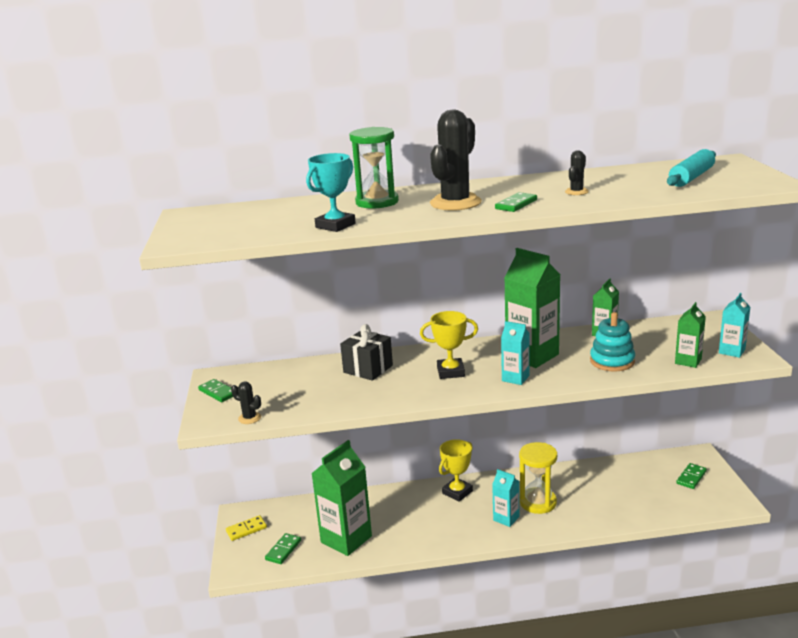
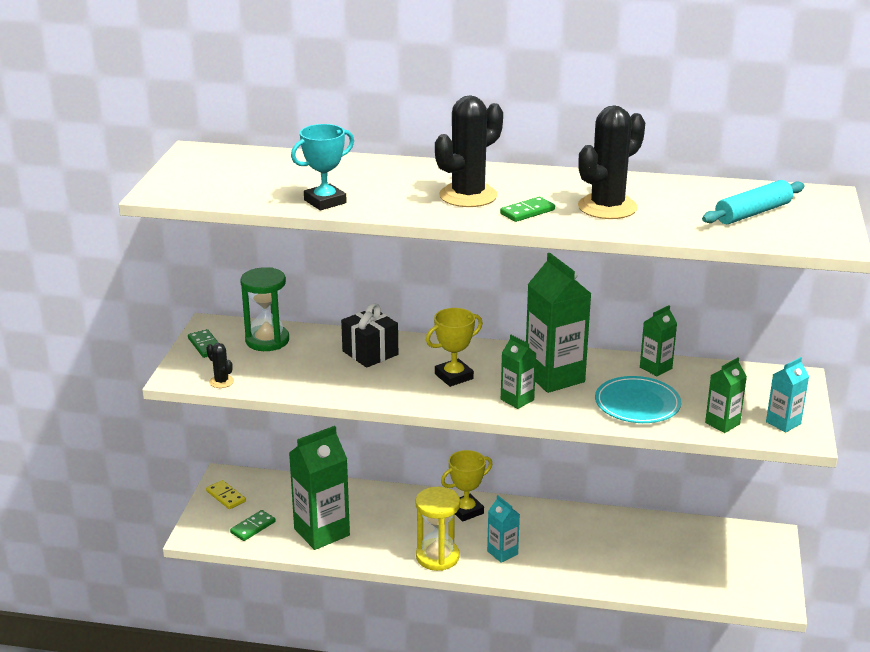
camera: 15 degrees right, 5 degrees up
yellow domino [226,515,267,541] -> yellow domino turned 60 degrees clockwise [206,480,246,509]
green hourglass [349,127,399,209] -> green hourglass moved to [240,267,289,351]
yellow trophy [420,311,478,379] -> yellow trophy turned 45 degrees counterclockwise [426,308,483,387]
turquoise carton [501,321,529,385] -> green carton [501,335,537,409]
yellow hourglass [519,442,557,514] -> yellow hourglass moved to [415,487,460,571]
black cactus [565,150,589,195] -> black cactus [578,106,645,219], size x2.19
turquoise stacking toy [590,312,635,371] -> turquoise plate [595,376,681,423]
green domino [676,463,707,489] -> none

